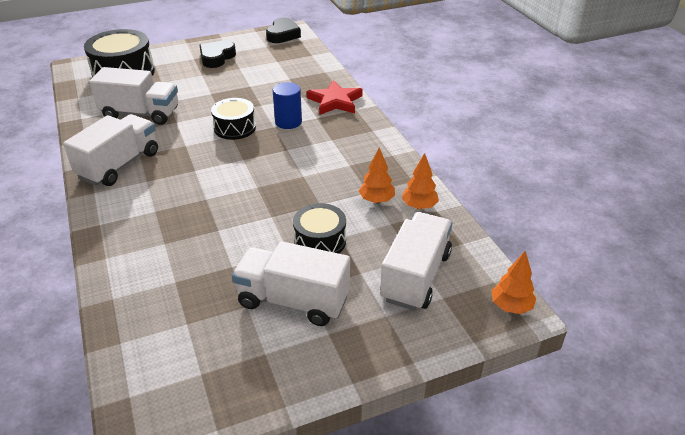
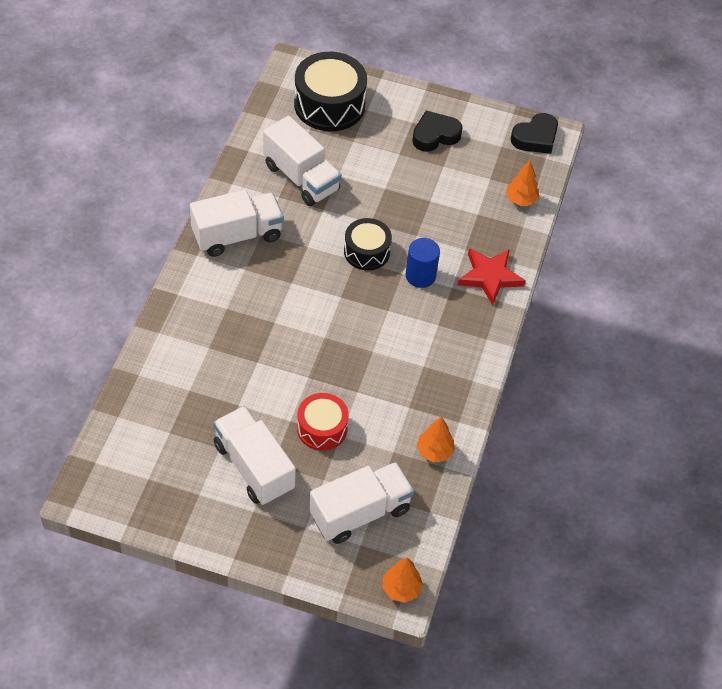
camera: 35 degrees right, 15 degrees up
black drum [293,203,346,254] -> red drum [297,393,349,451]
orange tree [359,148,395,203] -> orange tree moved to [506,161,539,206]

